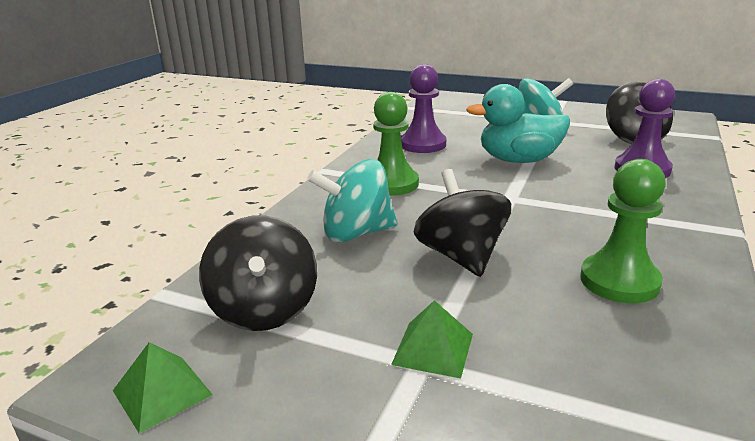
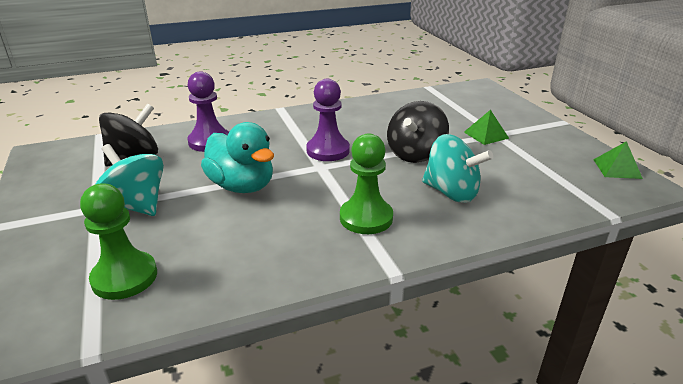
camera: 135 degrees left, 5 degrees up
black spinning top [199,215,317,331] -> none
purple pawn [401,64,446,153] -> purple pawn moved to [306,79,350,161]
green pawn [580,159,666,303] -> green pawn moved to [80,184,157,300]

